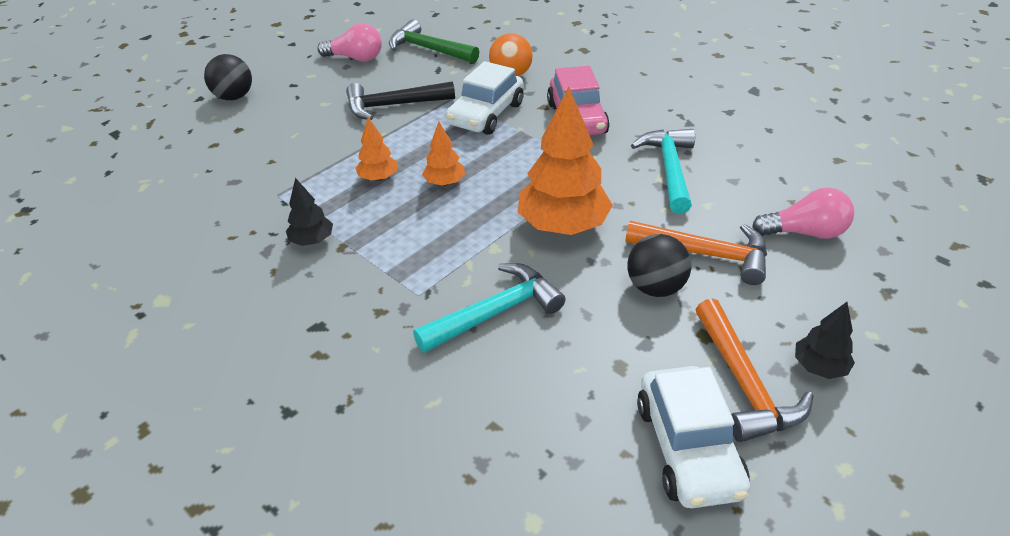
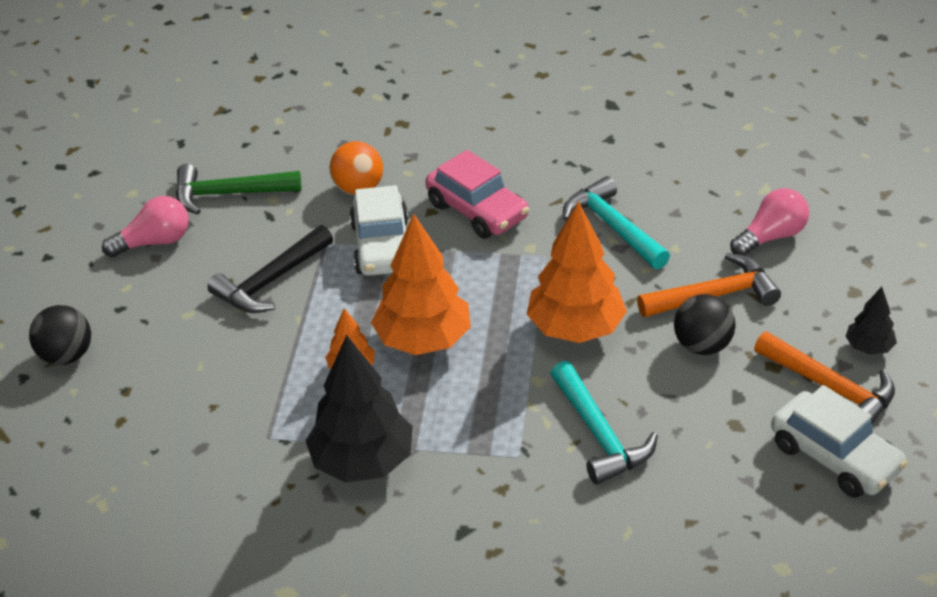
camera: 35 degrees left, 0 degrees up
black tree [286,178,333,246] -> black tree [305,335,413,483], size x2.02
turquoise hammer [413,263,566,353] -> turquoise hammer turned 135 degrees clockwise [550,361,658,485]
orange tree [422,122,465,186] -> orange tree [371,213,471,355], size x2.02

